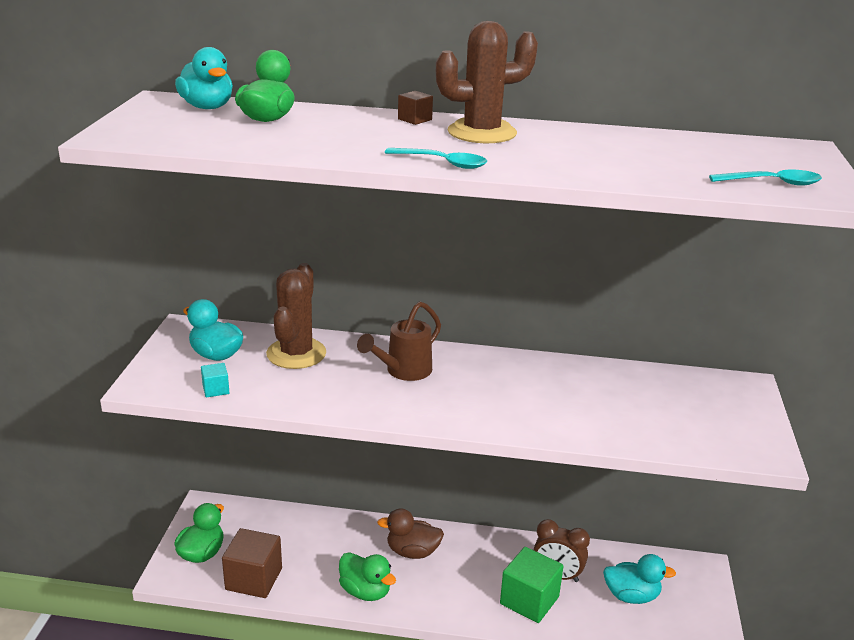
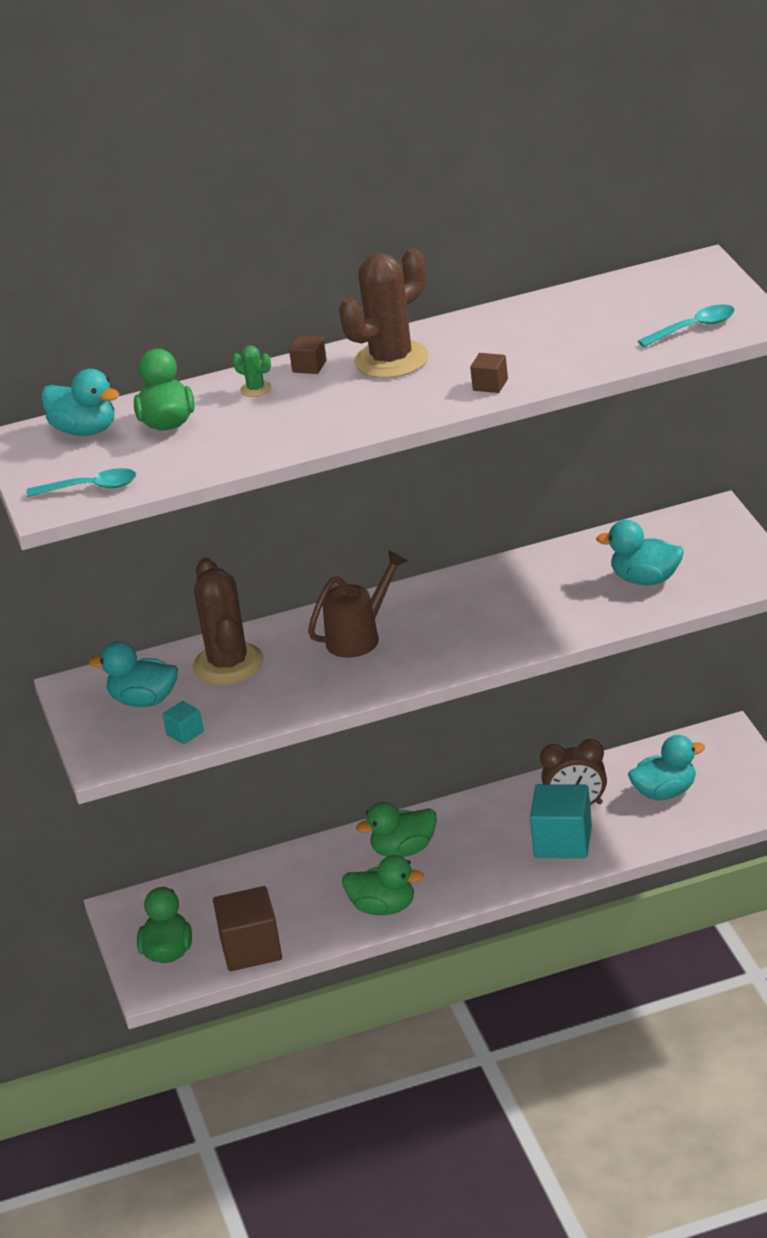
camera: 20 degrees left, 5 degrees up
brown watering can [357,301,441,381] -> brown watering can turned 150 degrees counterclockwise [308,550,408,658]
brown duck [377,508,444,559] -> green duck [356,802,437,857]
turquoise spoon [385,148,487,169] -> turquoise spoon moved to [26,468,136,497]
green cube [500,547,563,623] -> turquoise cube [530,784,592,858]
none -> green cactus [232,346,271,397]
none -> brown cube [470,353,508,393]
none -> turquoise duck [596,520,684,585]

